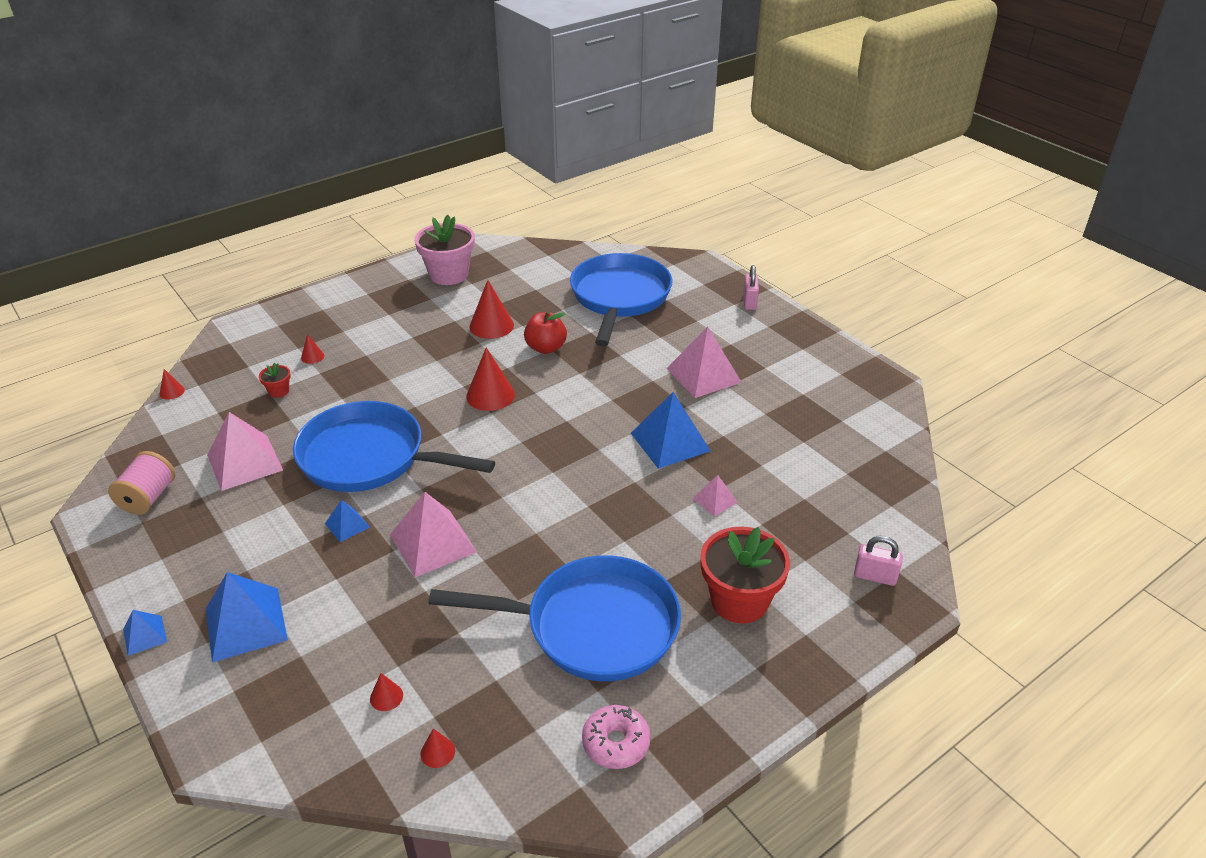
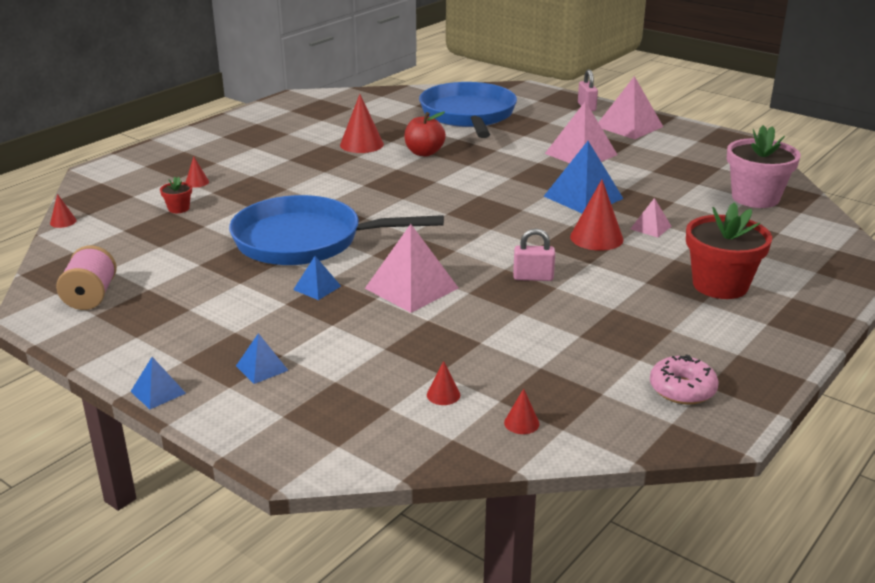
camera: 15 degrees left, 10 degrees down
blue pyramid [206,572,288,662] -> blue pyramid [236,333,289,384], size x0.51
pink pyramid [207,412,283,491] -> pink pyramid moved to [598,76,663,139]
pink flower pot [414,215,475,285] -> pink flower pot moved to [727,125,801,208]
blue pan [428,555,681,681] -> none
red cone [466,347,515,411] -> red cone moved to [570,180,623,251]
pink padlock [854,536,903,586] -> pink padlock moved to [513,229,555,281]

